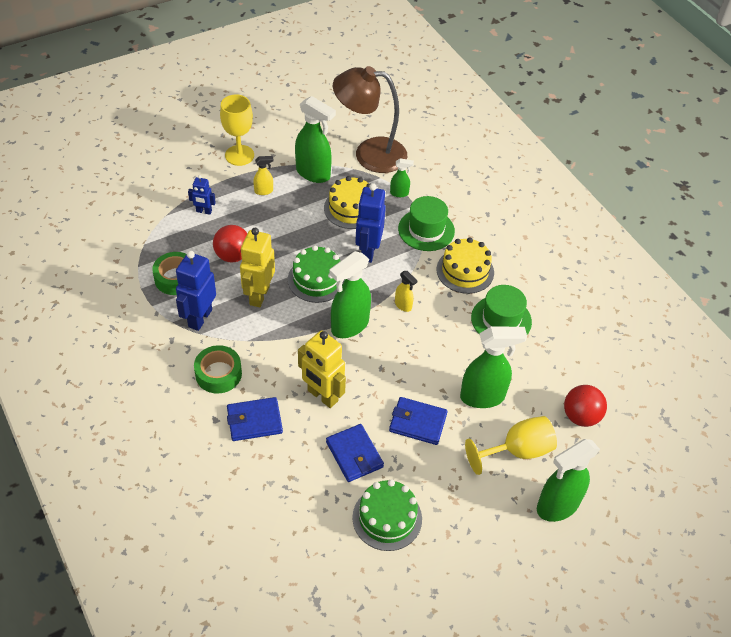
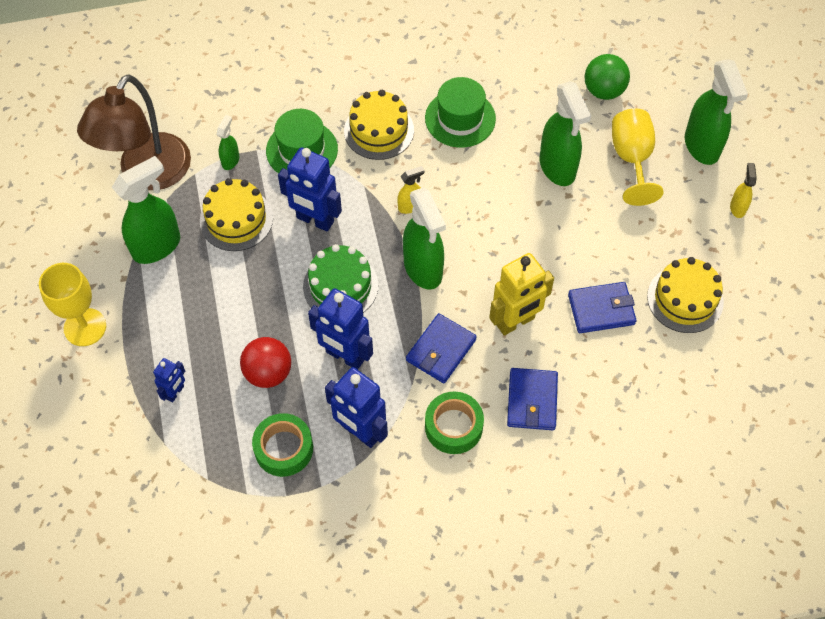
camera: 70 degrees left, 10 degrees up
yellow robot [240,228,275,308] -> blue robot [308,288,373,370]
yellow spray bottle [253,156,274,195] -> yellow spray bottle moved to [730,163,757,218]
green cake [352,479,422,551] -> yellow cake [647,257,724,333]
blue wallet [389,397,448,445] -> blue wallet moved to [406,313,477,383]
green spray bottle [460,327,527,408] -> green spray bottle turned 150 degrees clockwise [540,81,591,186]
red ball [564,385,607,427] -> green ball [585,54,630,100]

